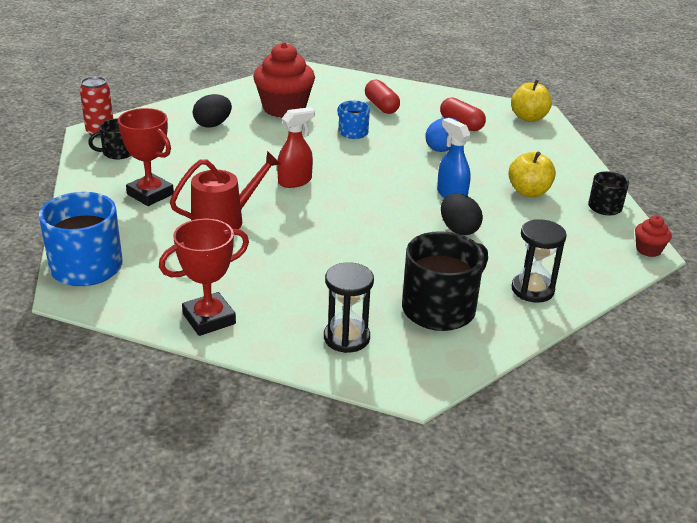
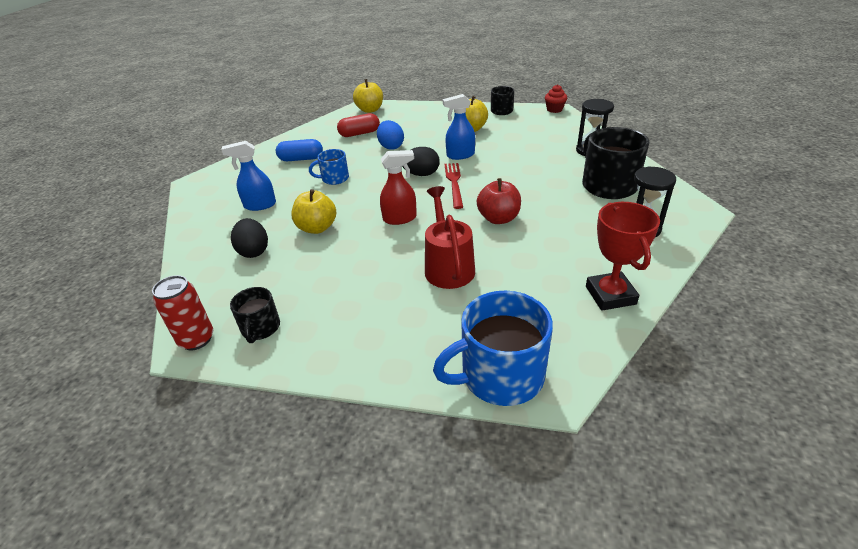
camera: 65 degrees left, 5 degrees up
red trophy [118,108,174,206] -> none
red cupcake [253,42,315,118] -> blue spray bottle [221,141,276,211]
red spray bottle [277,107,315,188] -> red spray bottle turned 90 degrees clockwise [380,150,417,225]
red capsule [365,80,400,114] -> blue capsule [276,139,323,161]
black egg [441,193,483,235] -> black egg moved to [402,147,440,176]
none -> yellow apple [291,189,336,234]
none -> red fork [445,163,463,209]
none -> red apple [477,178,521,224]

